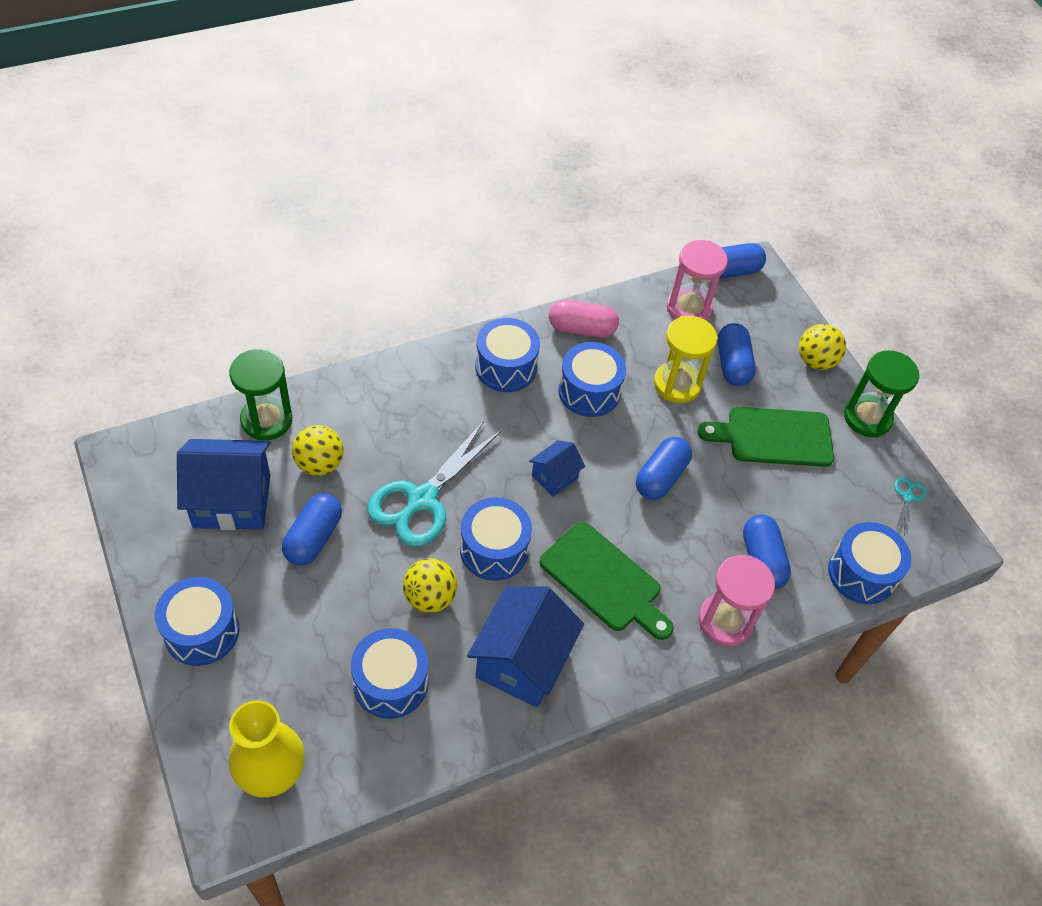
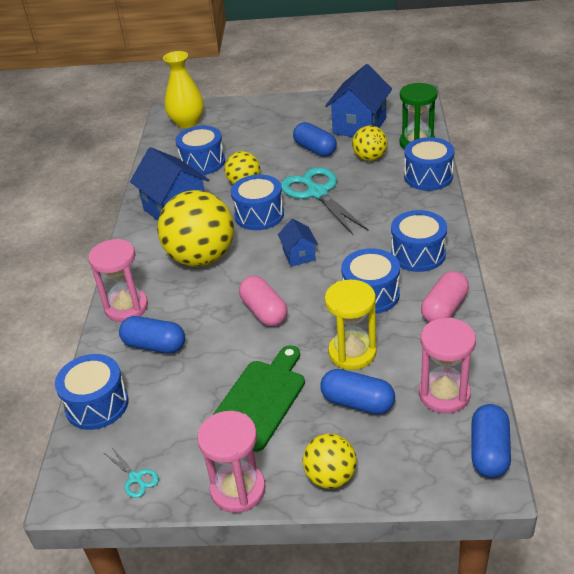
camera: 125 degrees right, 15 degrees down
blue drum [155,577,239,666] -> blue drum moved to [404,137,455,191]
green cutting board [539,522,674,640] -> yellow ball [157,190,234,266]
blue capsule [636,437,692,500] -> pink capsule [239,276,287,326]
green hourglass [844,350,919,437] -> pink hourglass [197,411,266,513]

